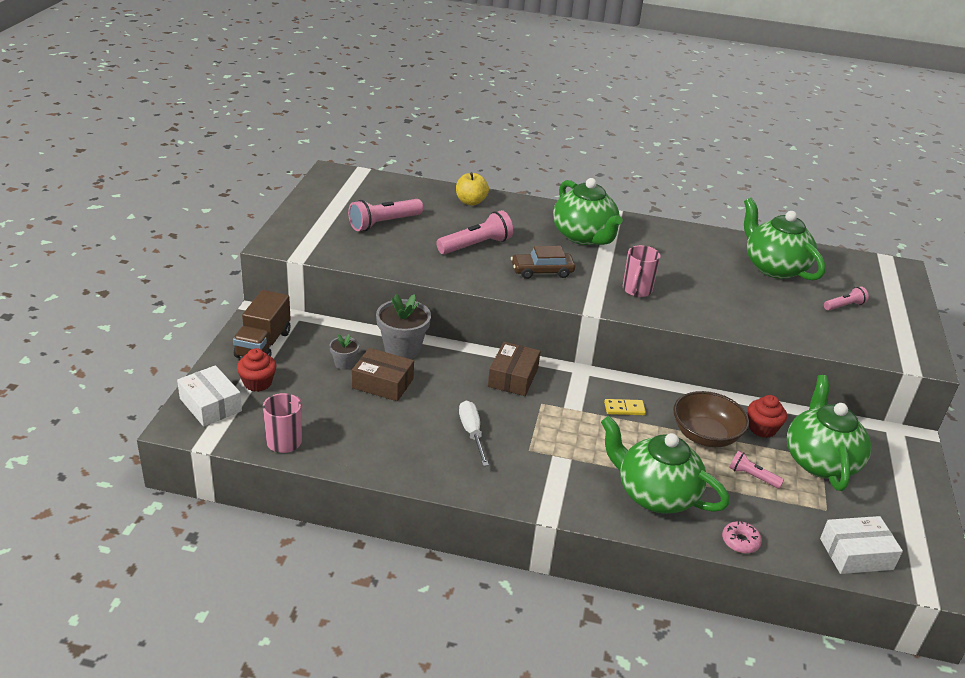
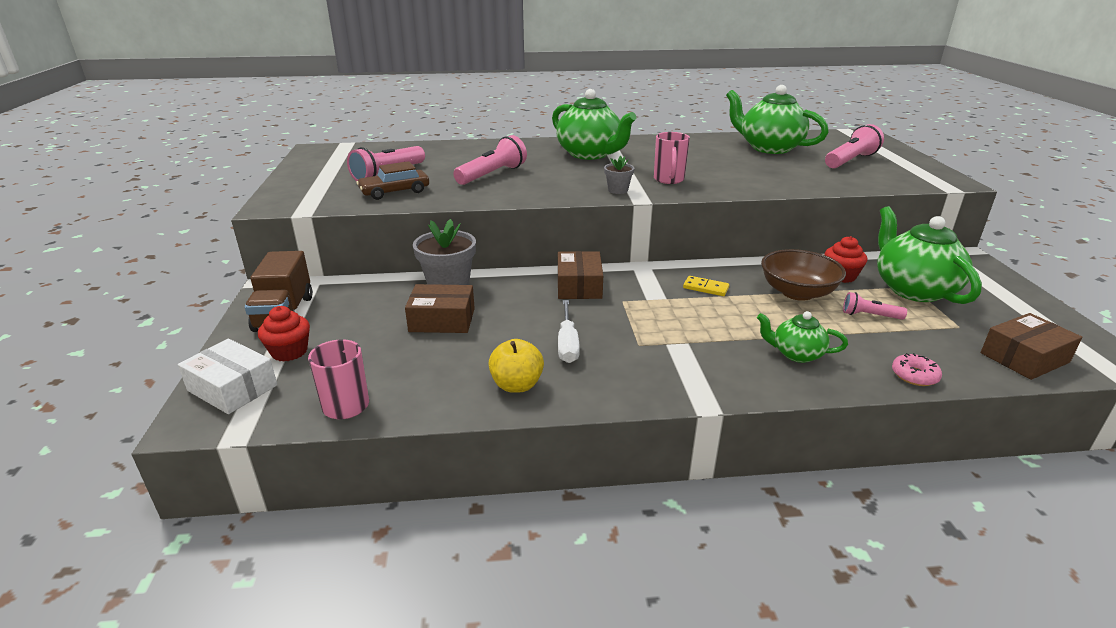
camera: 15 degrees left, 5 degrees down
grey flower pot [329,334,359,370] -> grey flower pot moved to [604,156,634,194]
yellow apple [456,172,489,206] -> yellow apple moved to [488,339,544,393]
white screwdriver [459,401,489,466] -> white screwdriver turned 150 degrees counterclockwise [558,300,580,363]
brown car [511,246,575,279] -> brown car moved to [356,161,429,200]
green teapot [601,416,730,514] -> green teapot [757,311,848,363], size x0.53
yellow domino [604,399,646,415] -> yellow domino turned 45 degrees clockwise [683,276,729,296]
white box [820,516,903,574] -> brown box [981,313,1083,380]
pink flashlight [824,286,869,311] -> pink flashlight [825,124,884,169], size x1.77

